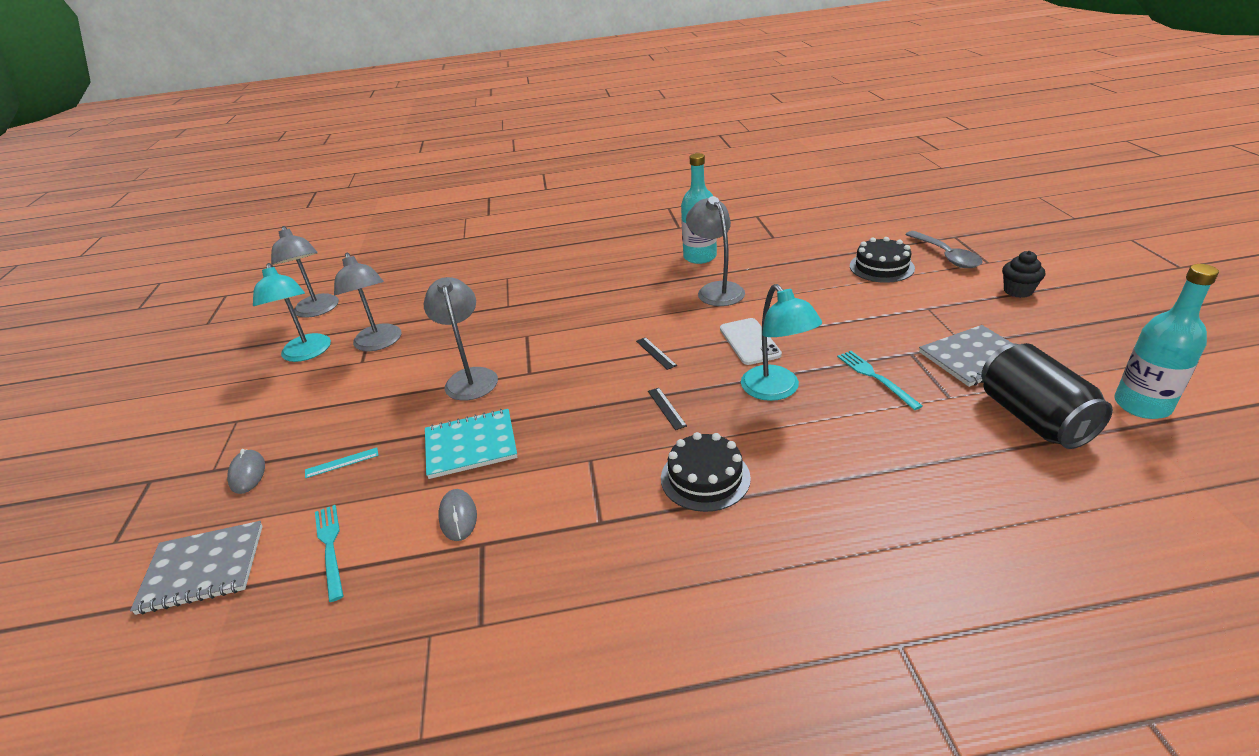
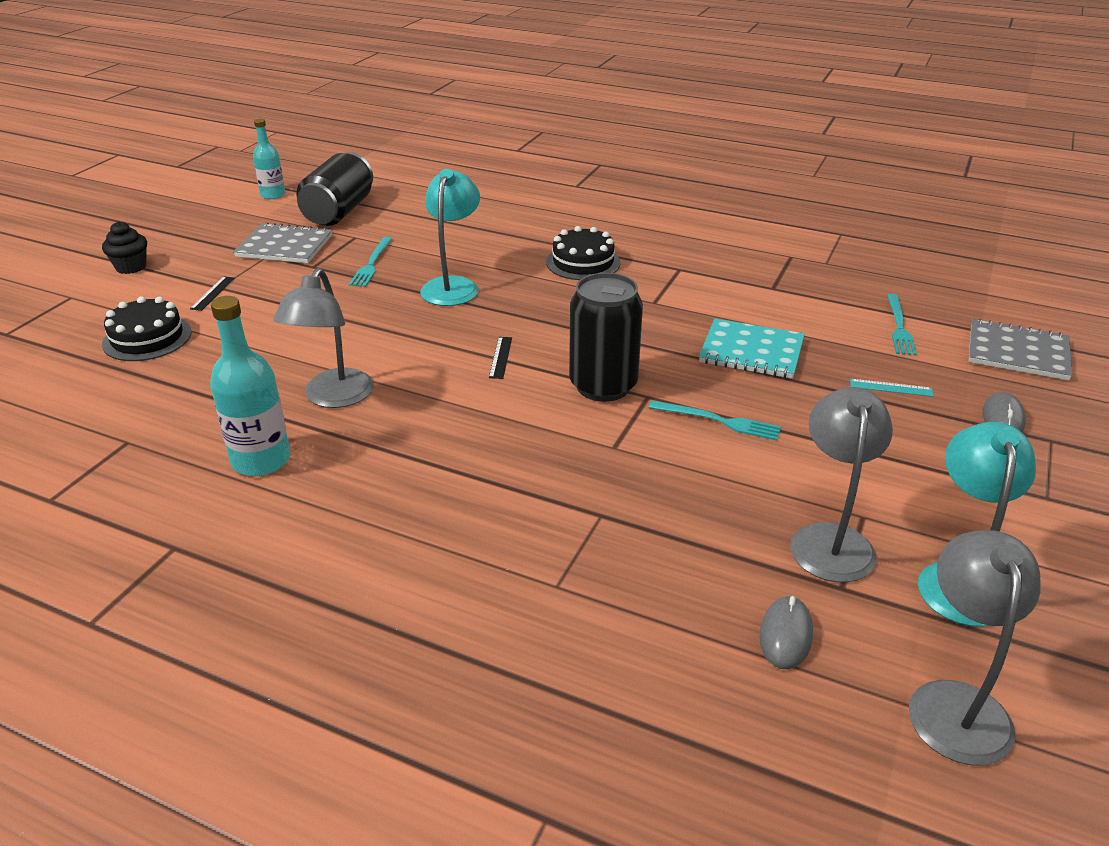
camera: 150 degrees left, 0 degrees up
grey lamp [424,277,498,401] -> turquoise fork [649,400,781,441]
grey mouse [438,489,477,541] -> grey mouse moved to [760,596,813,669]
black ruler [648,388,687,430] -> black ruler moved to [190,276,235,311]
white phone [720,318,782,365] -> none
grey spoon [905,231,983,268] -> none
turquoise bottle [1114,264,1219,419] -> turquoise bottle [253,119,285,199], size x0.65
none -> black can [569,273,643,402]

